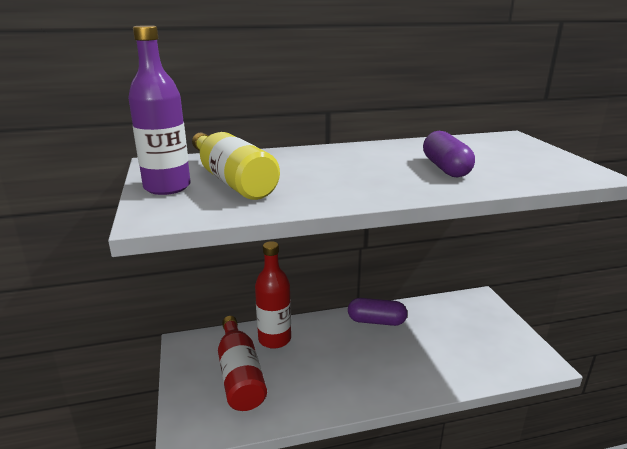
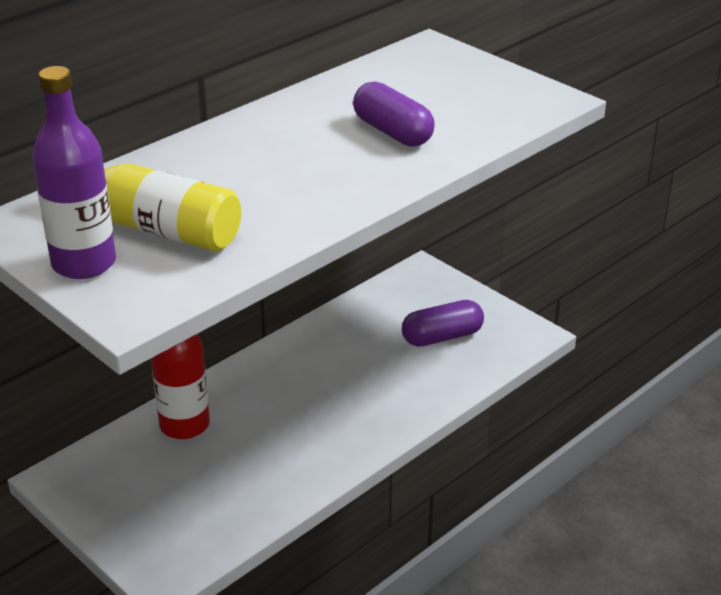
camera: 30 degrees left, 10 degrees up
red bottle [218,316,267,411] -> none
purple capsule [348,298,407,326] -> purple capsule moved to [402,300,484,347]

